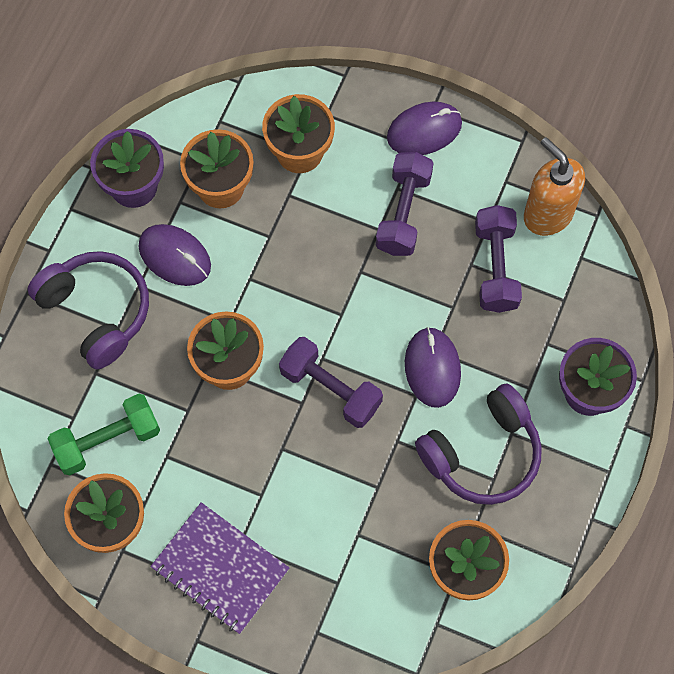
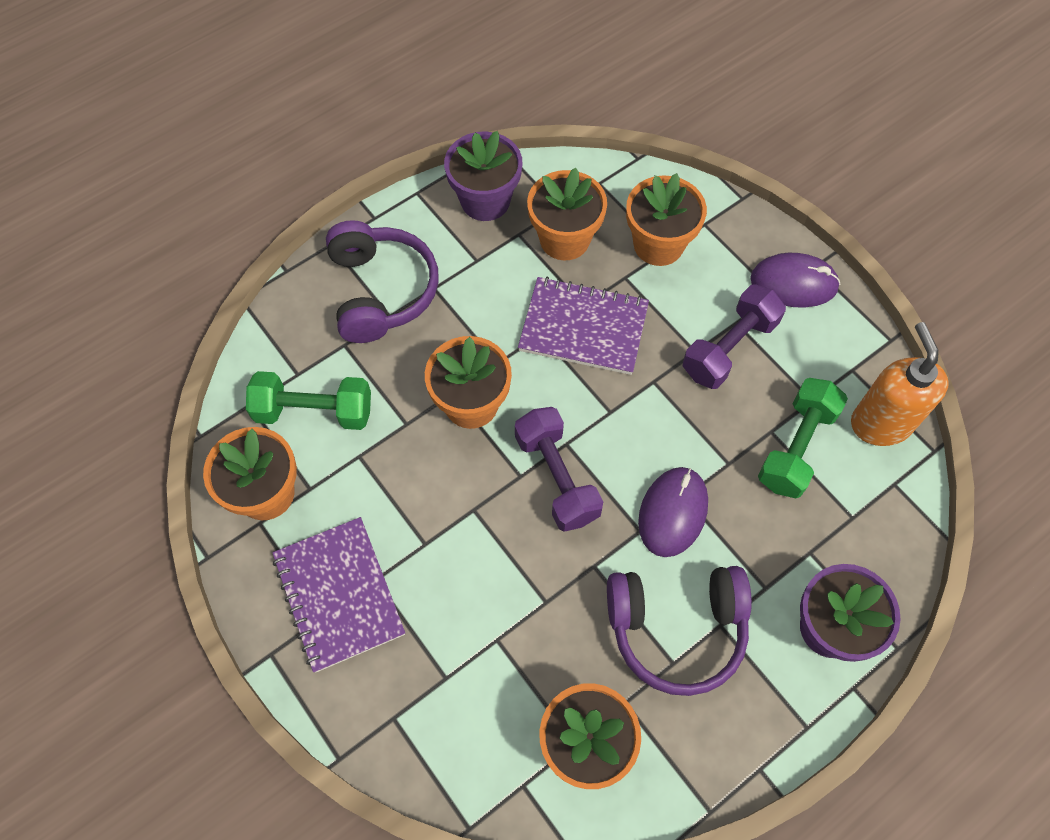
camera: 30 degrees right, 5 degrees down
purple mouse [138,224,211,286] -> none
purple dumbbell [475,205,522,313] -> green dumbbell [758,378,848,498]
none -> purple notebook [518,277,649,375]

